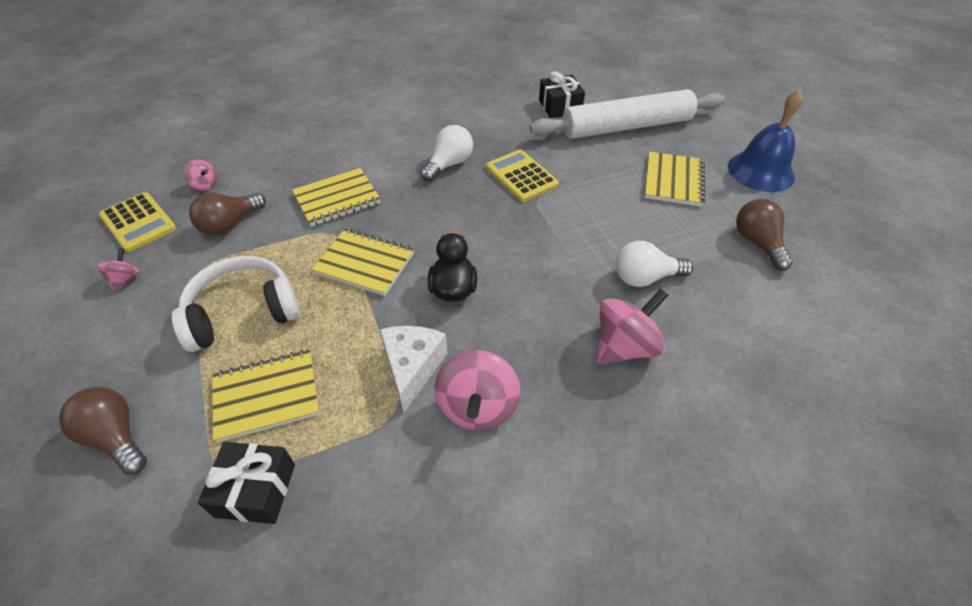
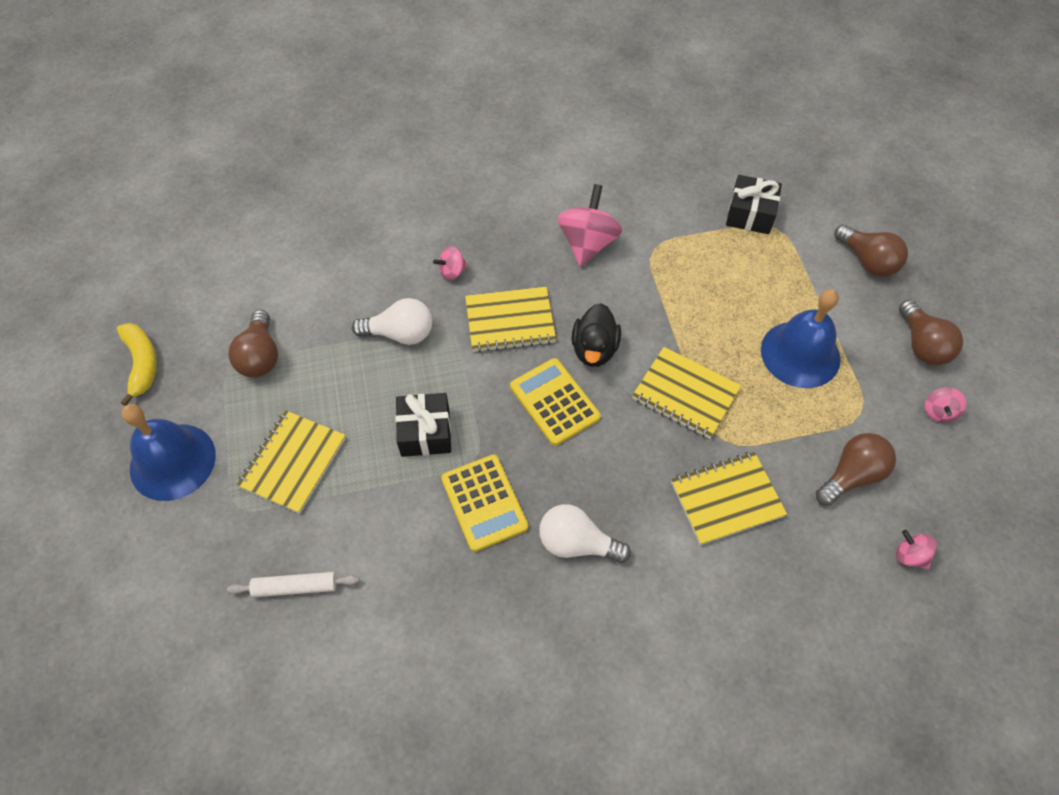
camera: 170 degrees left, 10 degrees up
yellow calculator [99,192,176,252] -> yellow calculator moved to [510,358,601,446]
white headphones [172,256,300,352] -> blue bell [761,289,841,388]
yellow notebook [212,350,320,443] -> yellow notebook moved to [465,287,556,353]
white cheese [380,326,448,413] -> none
white light bulb [420,125,473,182] -> white light bulb turned 60 degrees clockwise [539,504,631,563]
white rolling pin [530,89,725,139] -> white rolling pin [227,572,359,597], size x0.41
black gift [539,71,585,118] -> black gift moved to [396,393,451,457]
pink spinning top [597,288,668,365] -> pink spinning top [433,246,468,281], size x0.52
none -> yellow banana [117,323,157,406]
none -> brown light bulb [899,300,963,366]

